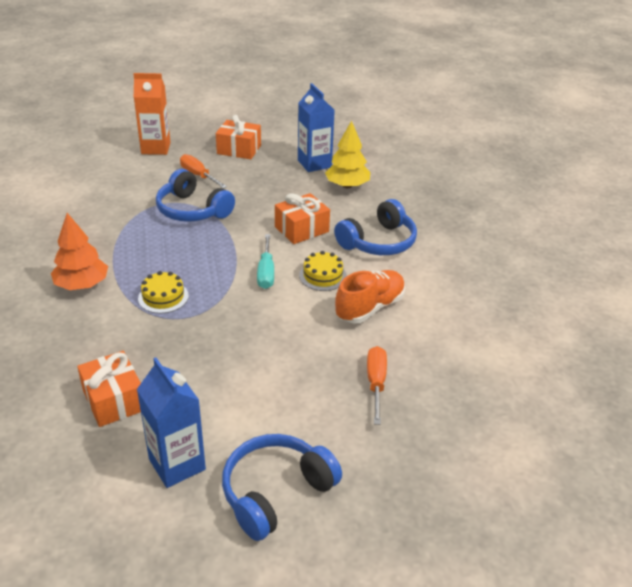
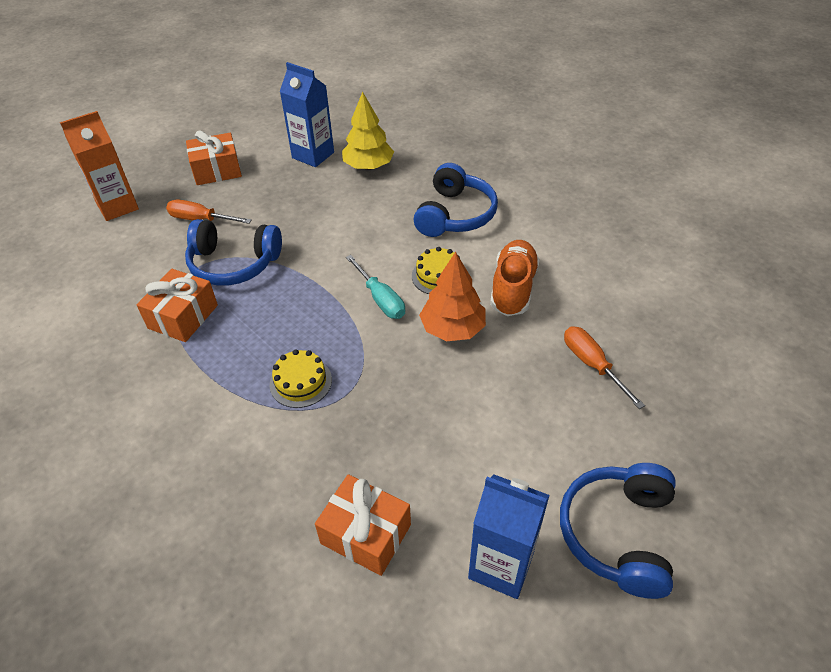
camera: 30 degrees left, 10 degrees up
orange tree [51,213,108,290] -> orange tree moved to [419,252,486,341]
orange gift [275,193,330,244] -> orange gift moved to [137,269,218,342]

